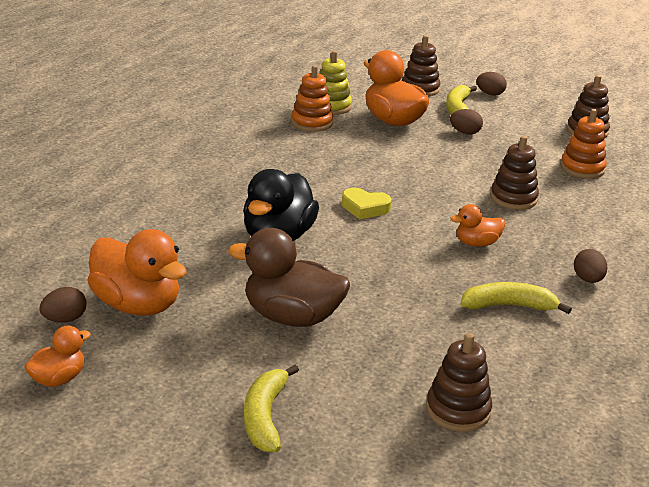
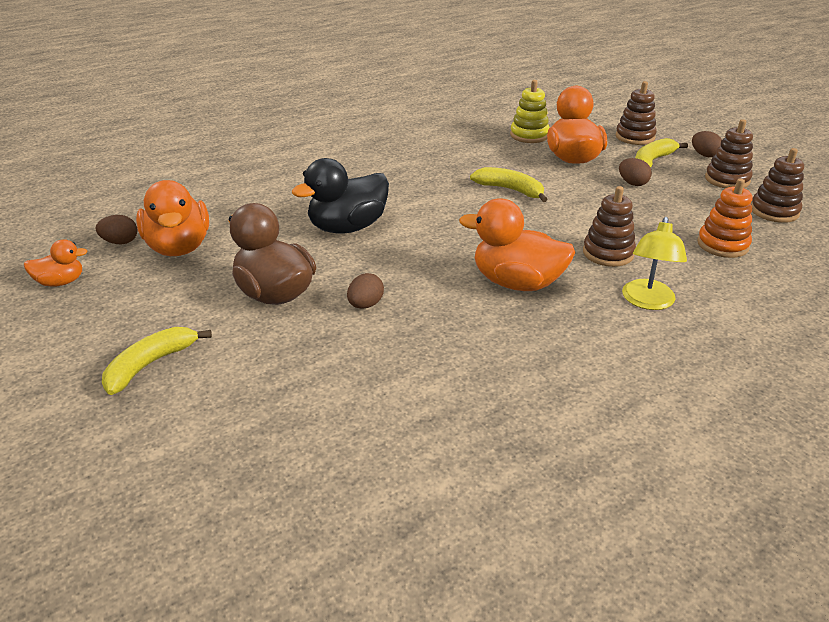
camera: 35 degrees right, 5 degrees up
orange stacking toy [291,65,333,132] -> none
yellow heart [342,188,391,219] -> none
brown stacking toy [426,333,492,432] -> brown stacking toy moved to [705,119,753,189]
orange duck [450,204,505,247] -> orange duck [459,198,576,291], size x1.88
yellow banana [461,282,572,314] -> yellow banana moved to [470,167,548,202]
brown egg [574,249,608,283] -> brown egg moved to [347,273,384,309]
none -> yellow lamp [622,217,687,310]

